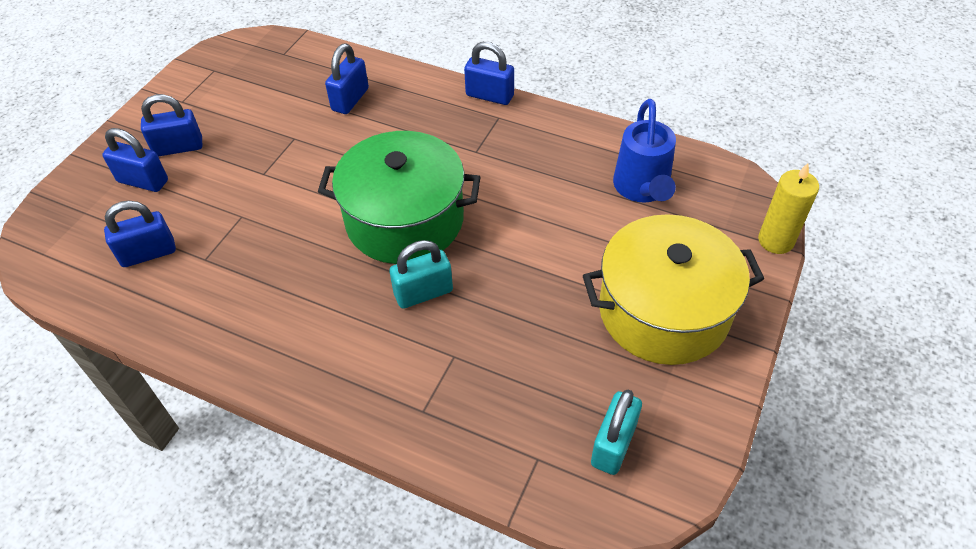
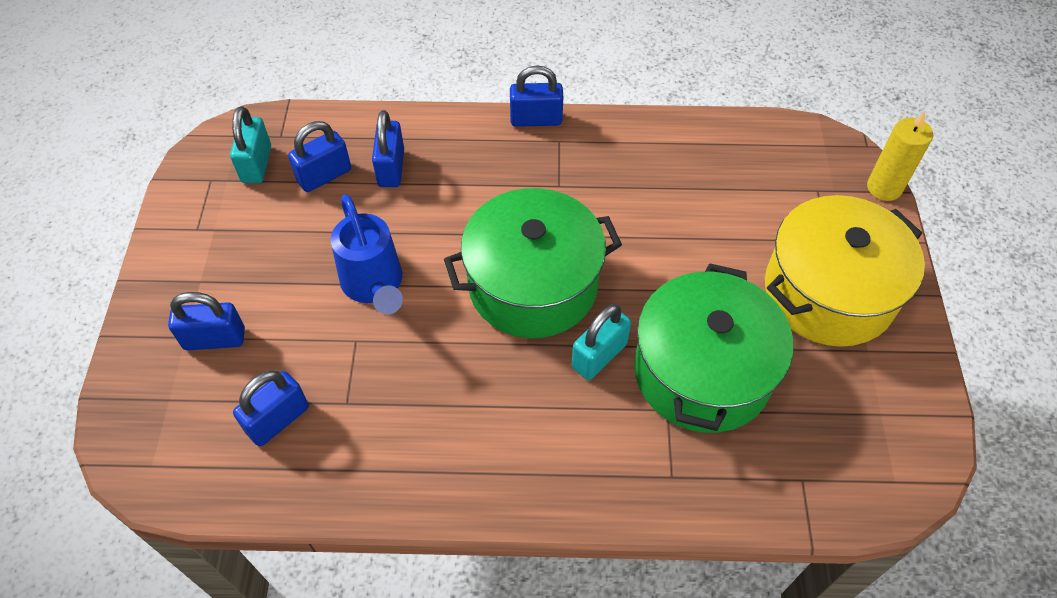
camera: 25 degrees left, 5 degrees up
blue padlock [141,94,202,156] -> blue padlock moved to [288,121,351,192]
turquoise padlock [591,389,642,475] -> turquoise padlock moved to [230,106,271,183]
blue watering can [613,99,676,203] -> blue watering can moved to [331,194,403,314]
none -> green pot [634,263,793,433]

